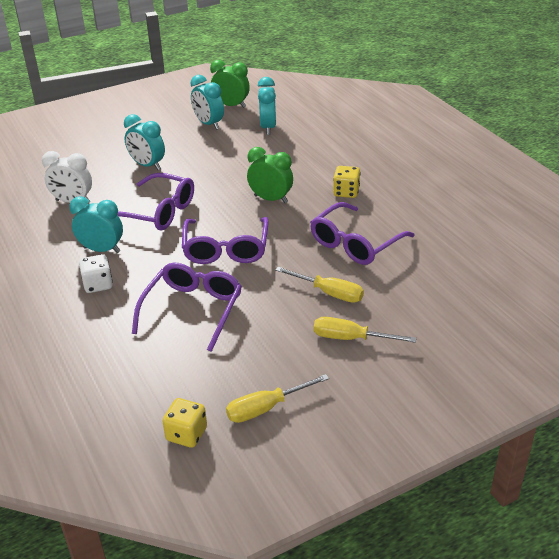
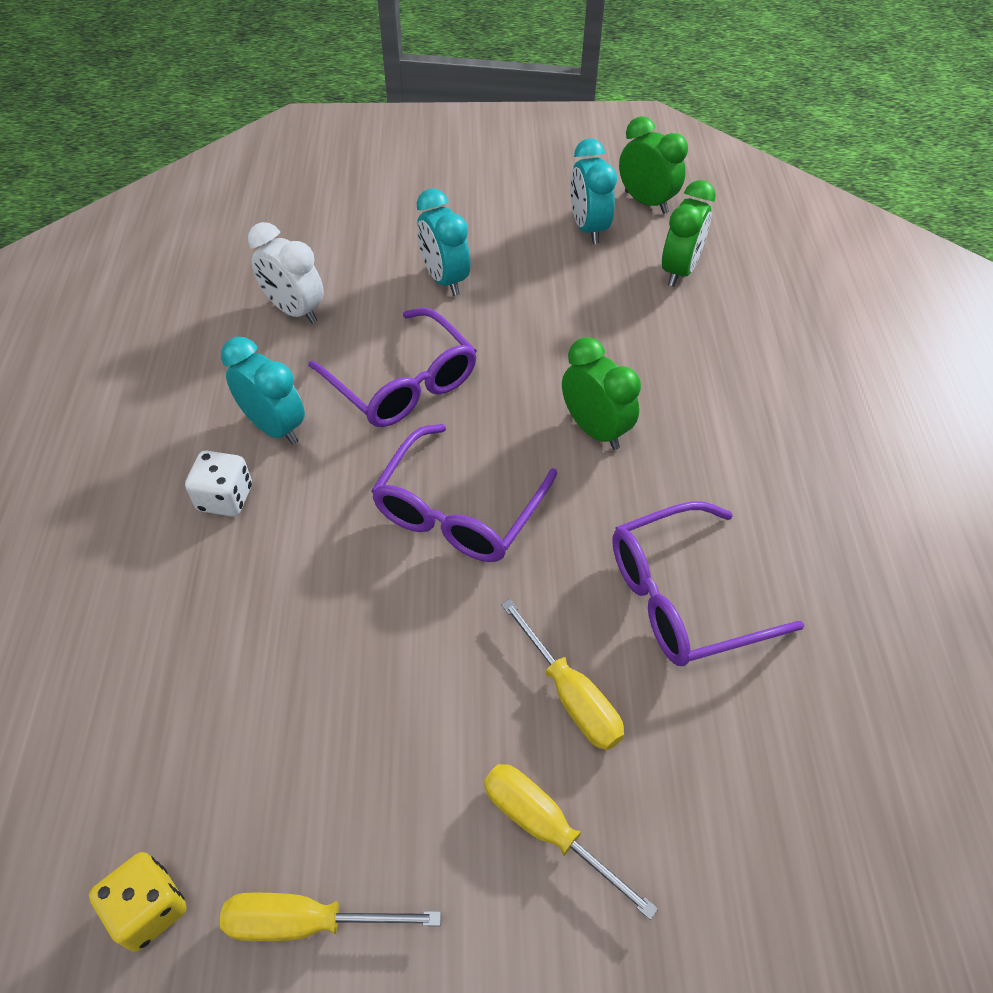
camera: 25 degrees right, 15 degrees up
purple glasses [132,262,242,352] -> none
turquoise clock [258,77,276,135] -> green clock [662,180,716,287]
yellow dice [333,166,361,198] -> none

